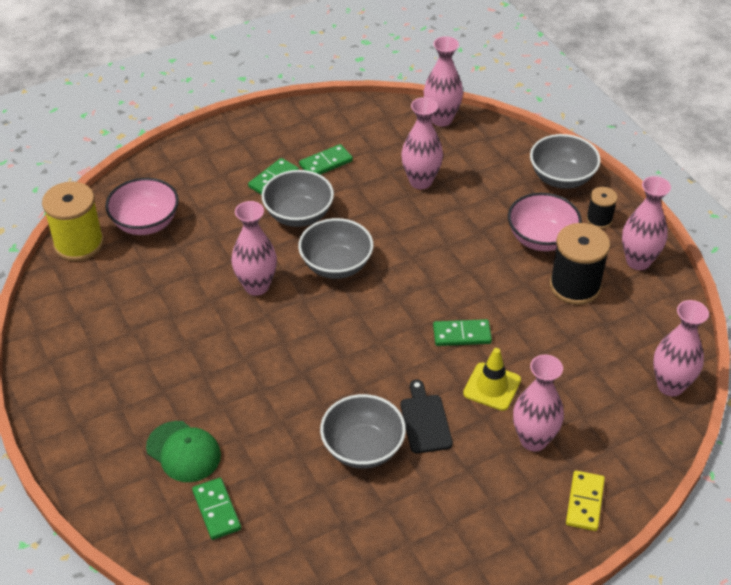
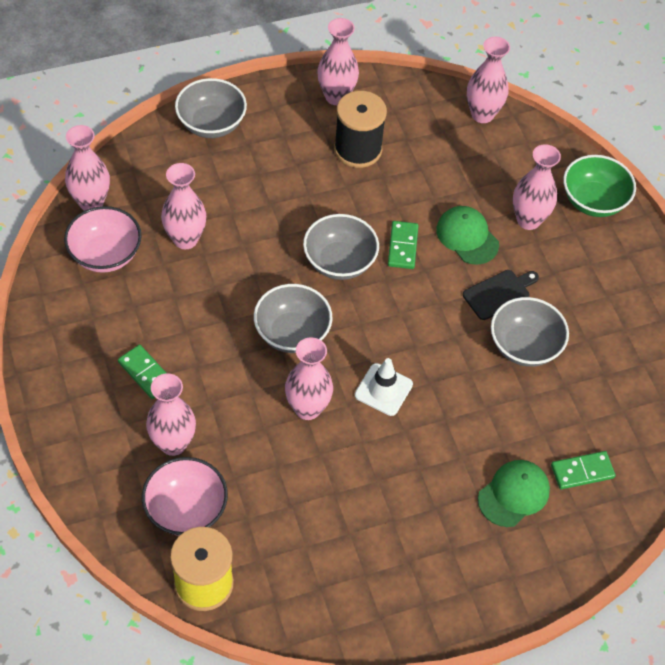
camera: 85 degrees left, 10 degrees up
grey bowl [262,170,334,227] -> grey bowl moved to [303,214,379,280]
green domino [299,144,353,175] -> none
black cutting board [401,380,453,454] -> black cutting board turned 150 degrees clockwise [463,270,539,320]
yellow traffic cone [463,348,521,411] -> green cap [436,206,499,265]
pink bowl [508,193,582,251] -> pink bowl moved to [64,206,142,273]
yellow domino [566,471,605,531] -> green bowl [563,155,636,217]
black spool [586,187,618,229] -> none
none -> pink vase [146,373,196,456]
none -> white traffic cone [355,358,413,416]

